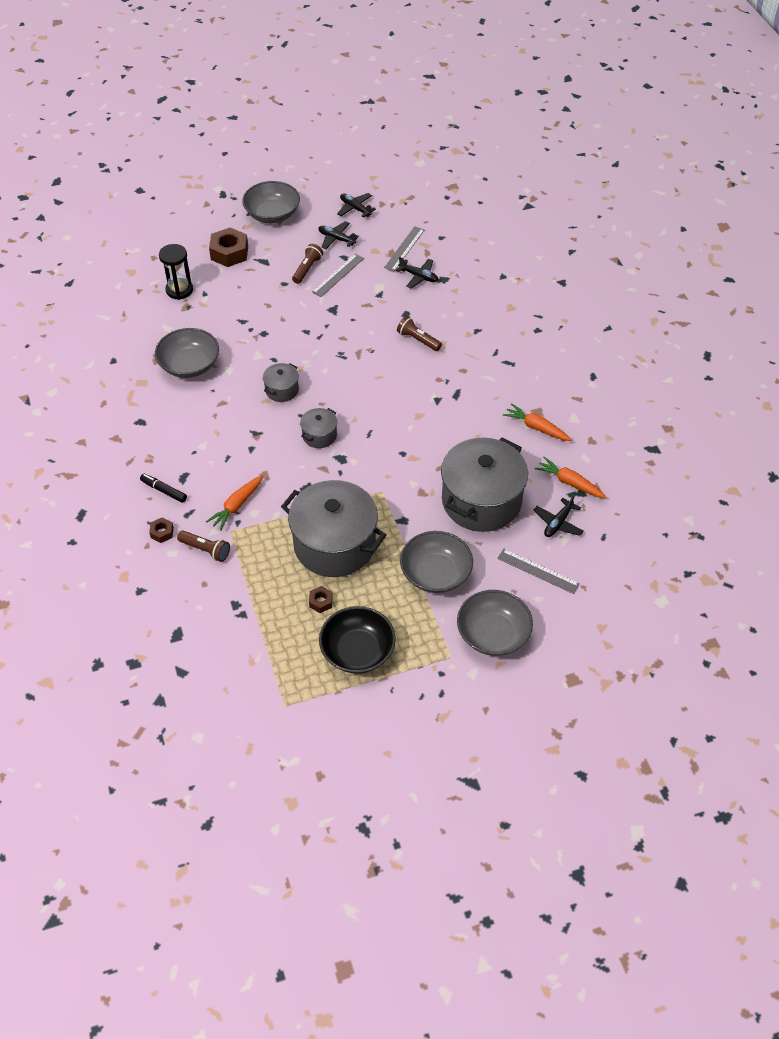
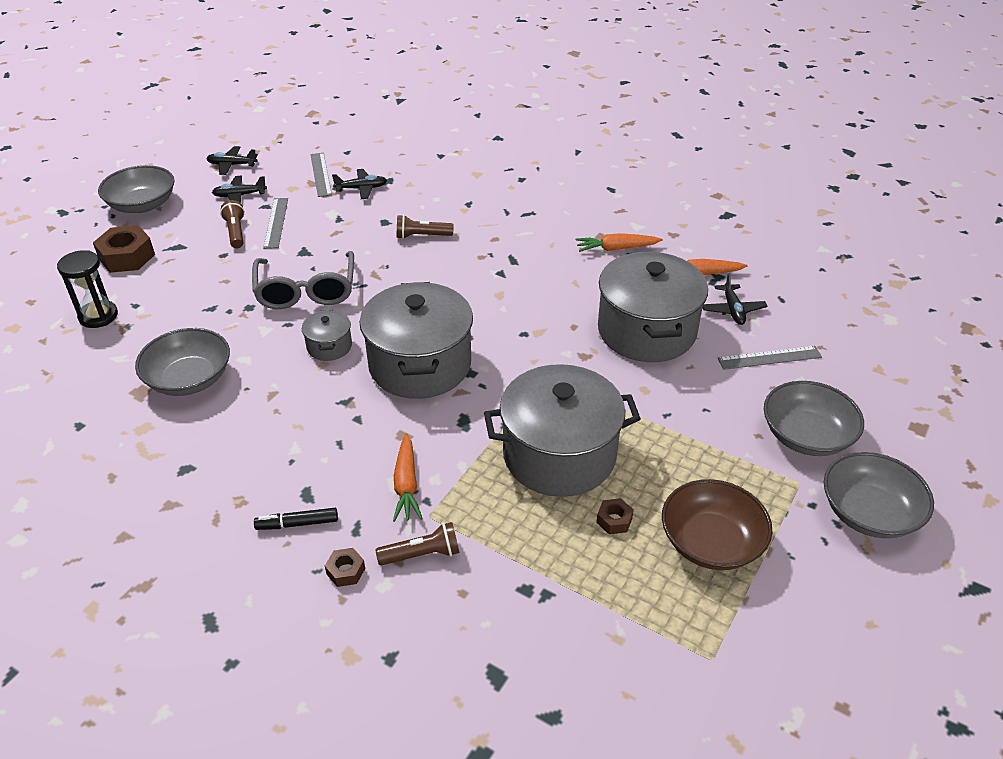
camera: 40 degrees left, 10 degrees down
grey pot [300,408,337,448] -> grey pot [359,282,473,399], size x2.22
black bowl [319,606,396,674] -> brown bowl [662,479,772,570]
grey bowl [400,531,473,593] -> grey bowl moved to [824,452,934,538]
none -> grey glasses [252,251,354,309]

